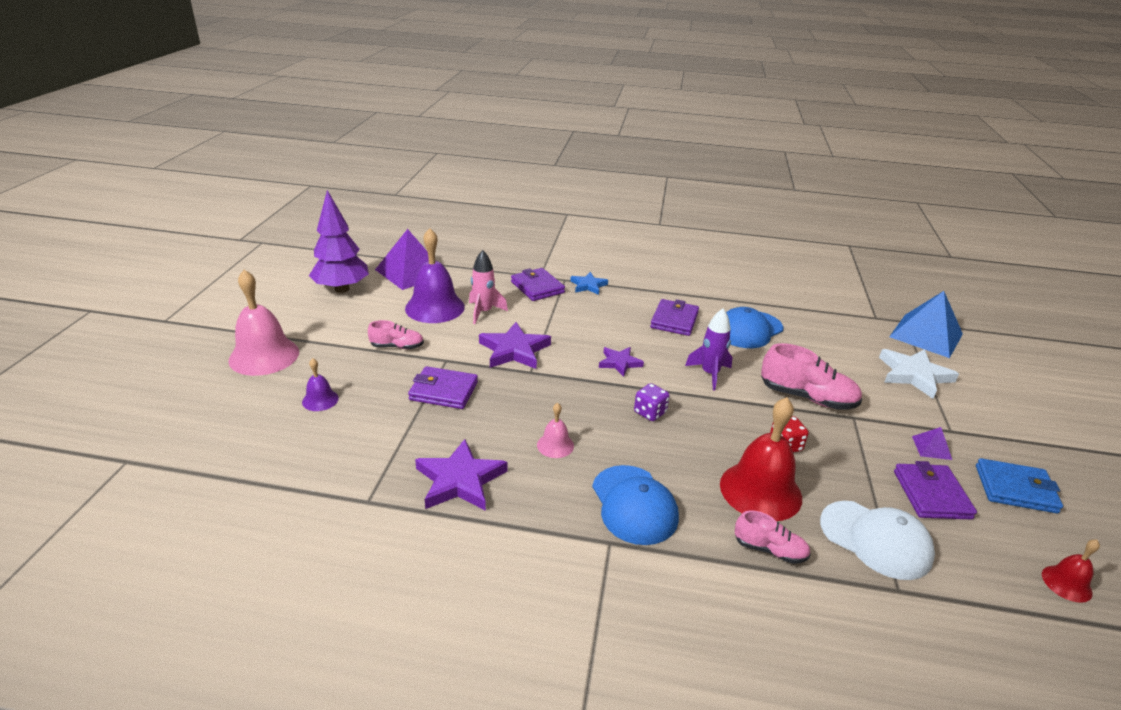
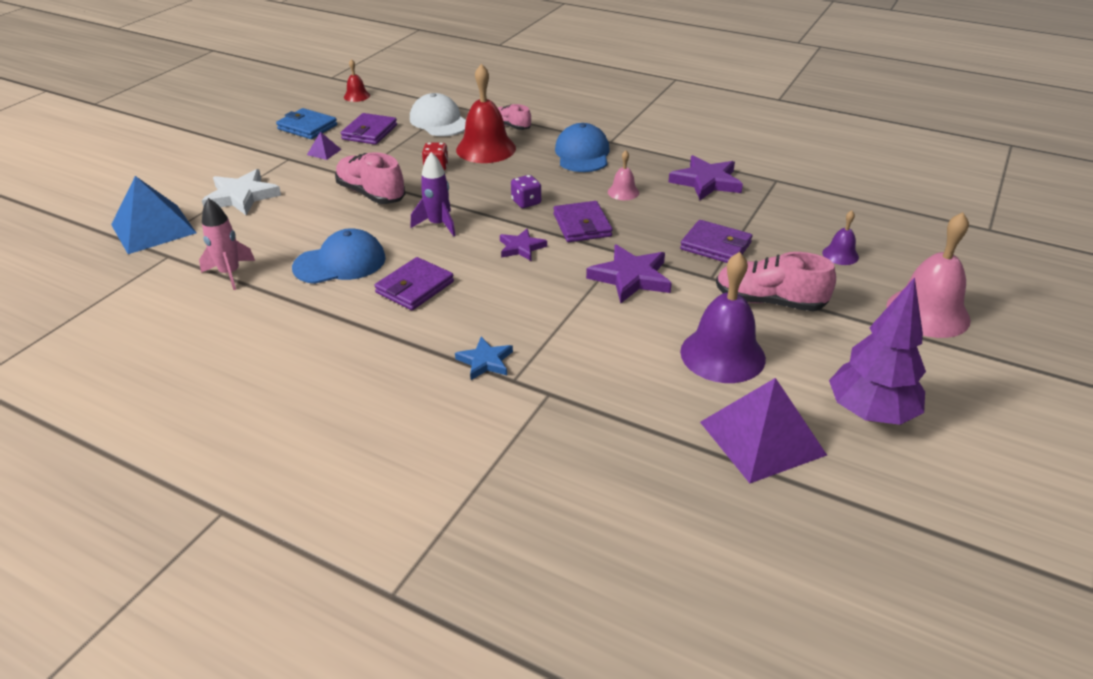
camera: 160 degrees left, 5 degrees up
pink shoe [368,320,424,349] -> pink shoe [716,252,836,311], size x1.70
pink rocket [469,250,508,324] -> pink rocket moved to [199,198,255,290]
purple wallet [511,268,565,301] -> purple wallet moved to [553,201,613,242]

